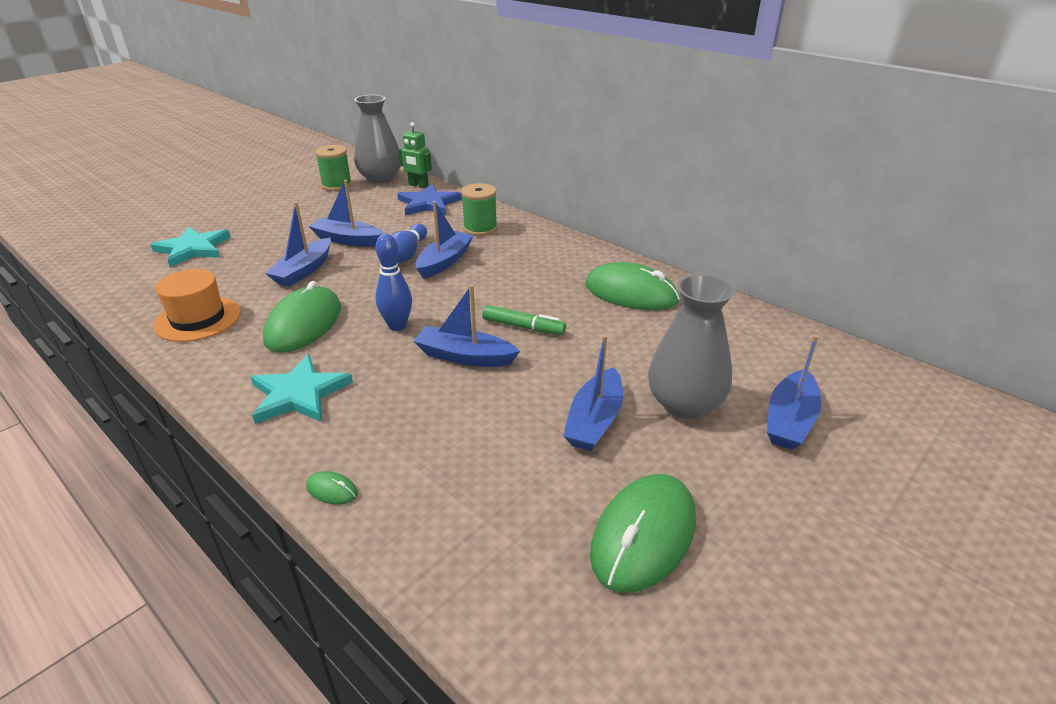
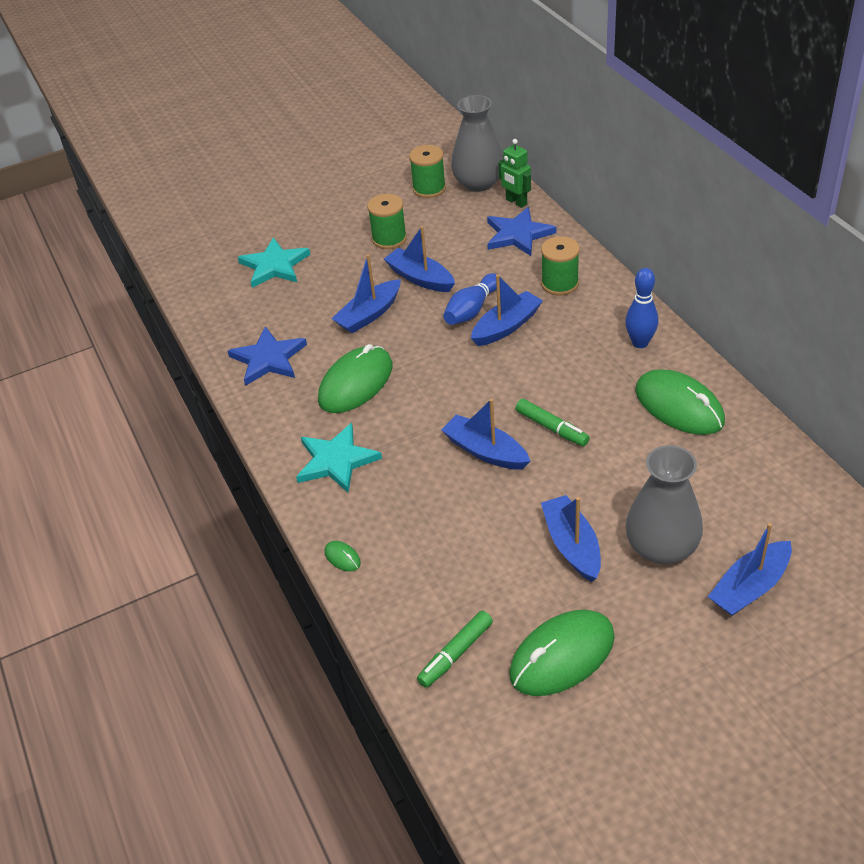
camera: 25 degrees right, 10 degrees up
orange hat [154,269,241,342] -> blue star [228,326,307,386]
blue bowling pin [375,234,412,331] -> blue bowling pin moved to [625,268,658,348]
blue boat [563,335,623,451] -> blue boat turned 120 degrees clockwise [541,495,601,582]
none -> green spool [367,194,407,249]
none -> green marker [417,611,493,688]

